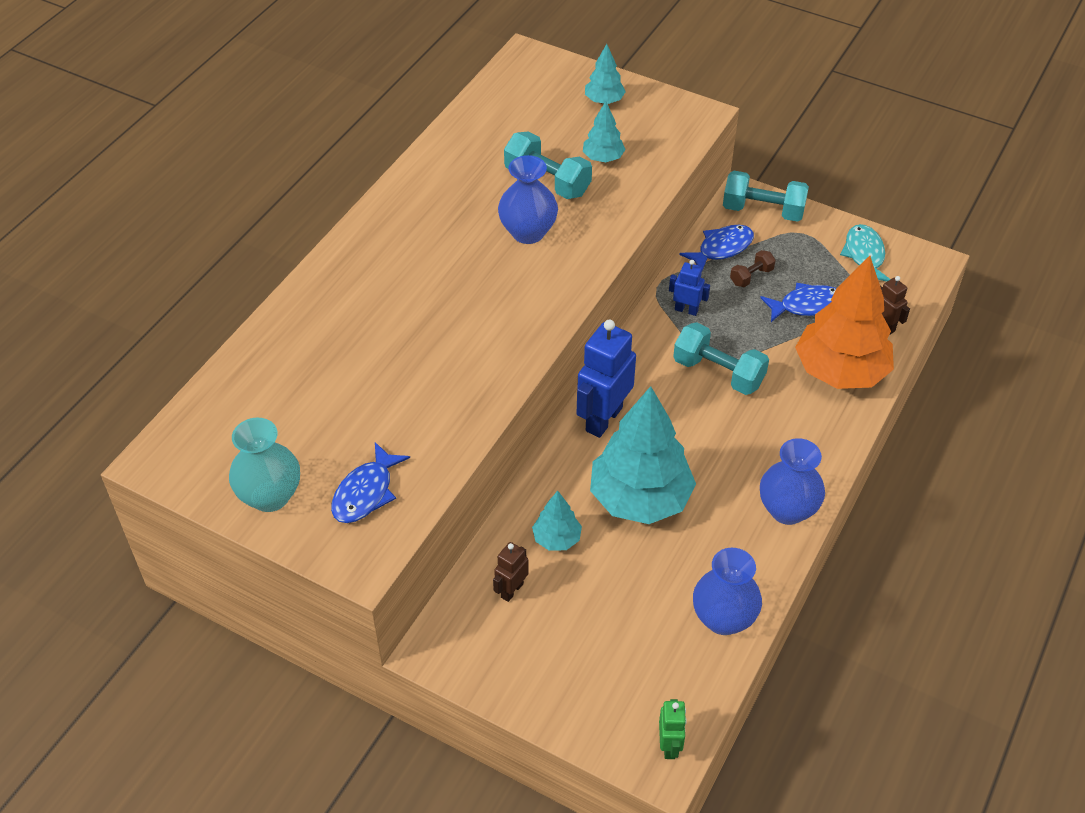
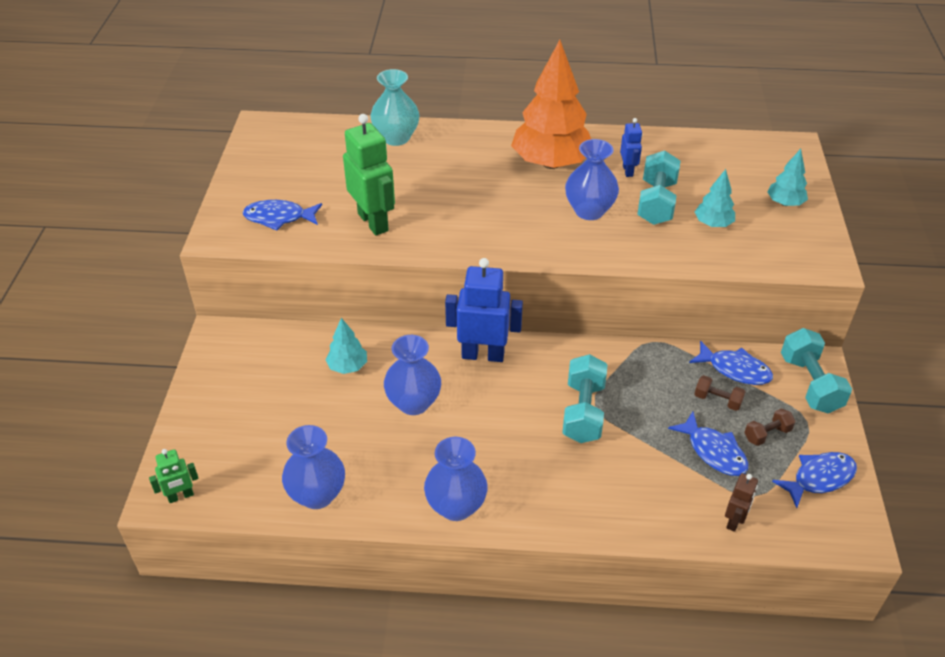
camera: 65 degrees right, 5 degrees down
turquoise vase [229,418,300,512] -> turquoise vase moved to [370,69,419,146]
brown robot [493,542,529,602] -> none
turquoise tree [590,386,696,524] -> blue vase [384,335,441,415]
blue robot [669,260,710,316] -> blue robot moved to [620,118,642,177]
orange tree [795,256,894,389] -> orange tree moved to [511,40,591,169]
turquoise fish [840,224,890,282] -> blue fish [772,452,857,508]
none -> green robot [343,114,395,236]
none -> brown dumbbell [744,408,796,446]

